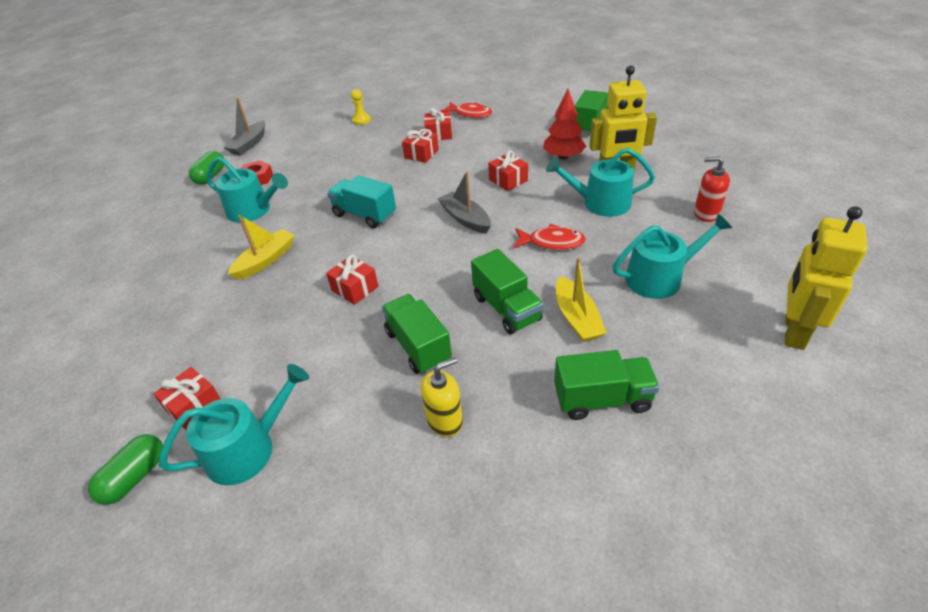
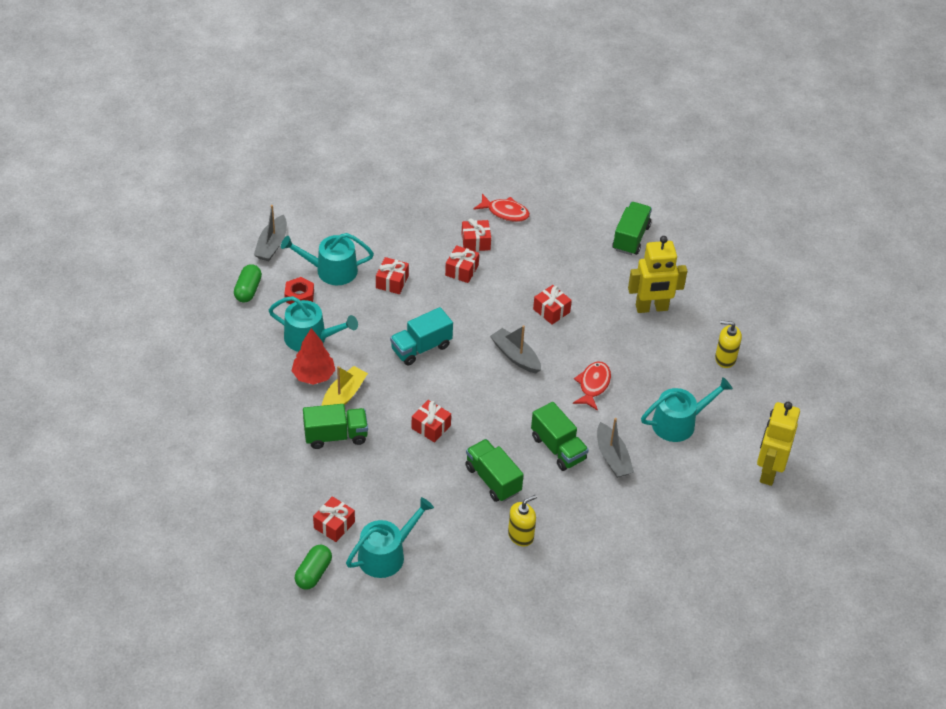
camera: 10 degrees left, 5 degrees up
turquoise truck [327,175,396,228] -> turquoise truck turned 60 degrees counterclockwise [390,307,453,365]
yellow pawn [351,89,371,125] -> none
red fish [513,224,586,250] -> red fish turned 75 degrees counterclockwise [573,361,611,411]
red tree [543,89,586,160] -> red tree moved to [291,328,335,385]
turquoise watering can [546,148,655,217] -> turquoise watering can moved to [281,233,374,285]
green truck [554,350,660,420] -> green truck moved to [303,404,368,449]
yellow boat [556,257,607,342] -> grey boat [597,418,634,478]
red soap dispenser [694,157,730,222] -> yellow soap dispenser [715,321,742,368]
none -> red gift [376,257,409,294]

